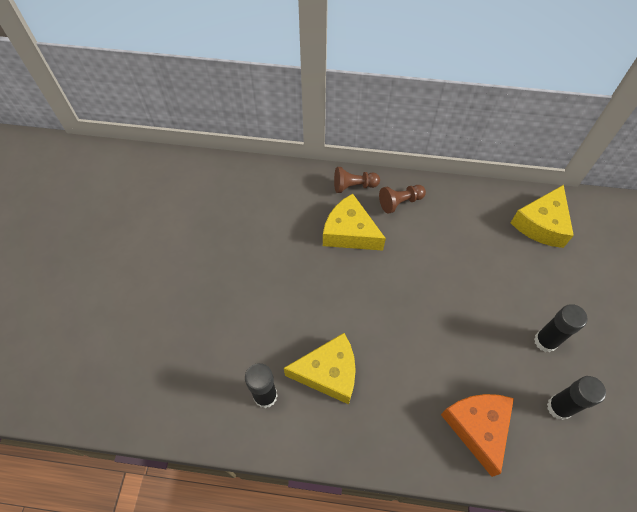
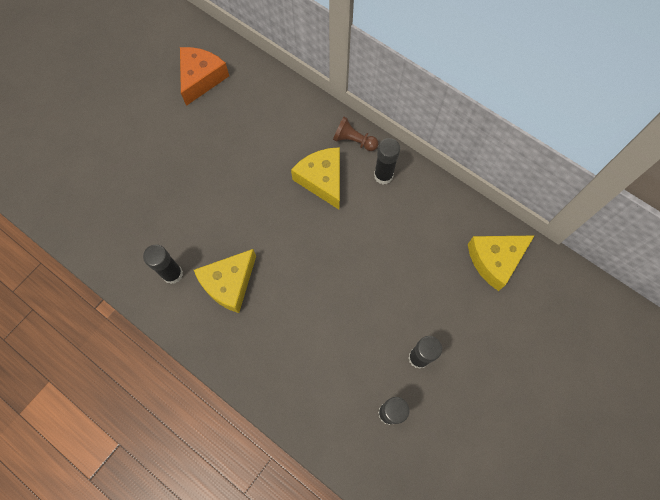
camera: 30 degrees right, 10 degrees up
yellow cheese [284,333,356,405] -> yellow cheese turned 105 degrees clockwise [194,249,256,313]
brown pawn [379,185,426,214] -> black glue stick [374,138,400,184]
orange cheese [441,394,514,477] -> orange cheese moved to [180,47,229,106]

